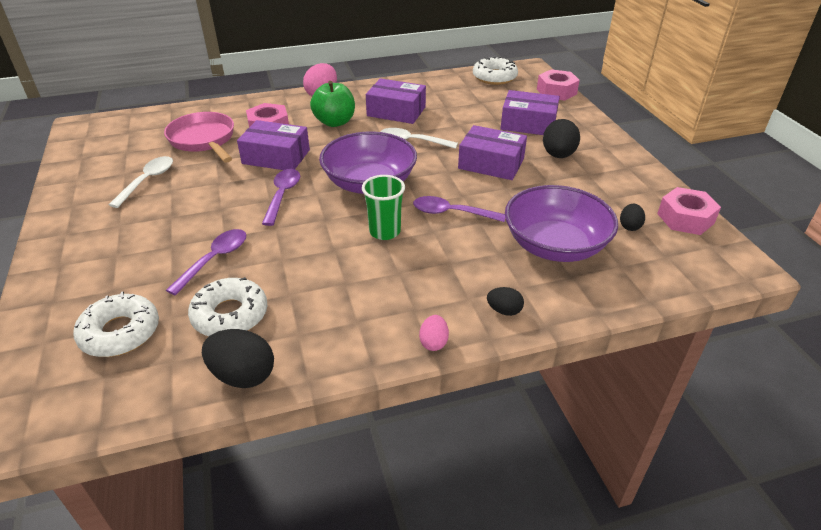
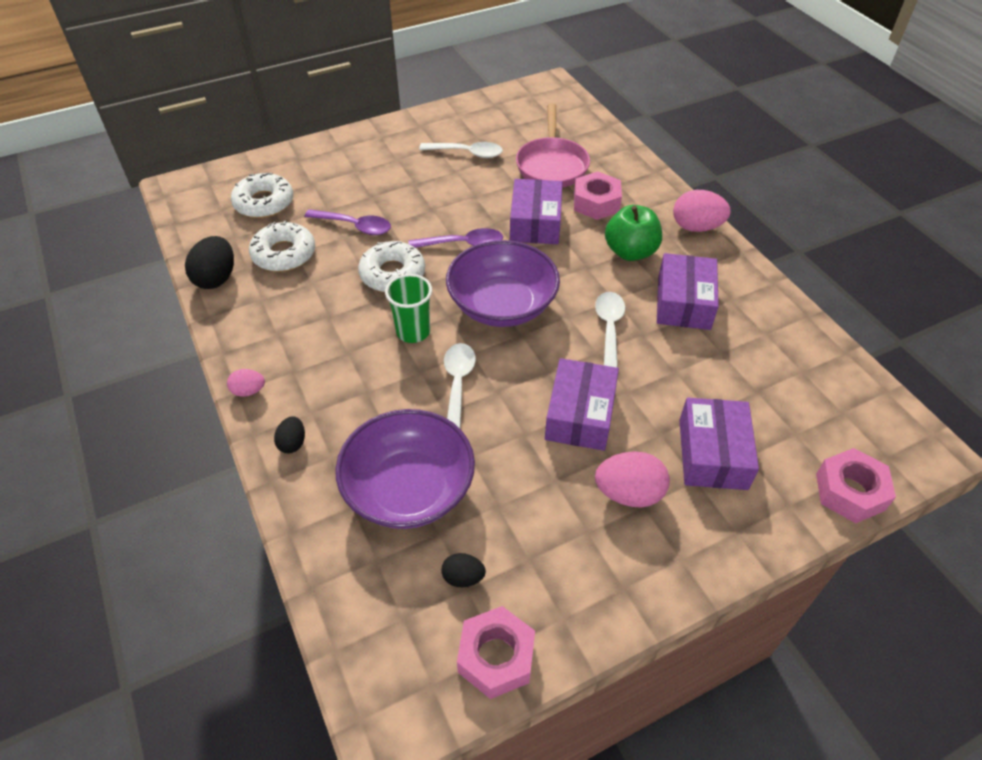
camera: 80 degrees right, 10 degrees up
pink pan [164,112,234,163] -> pink pan turned 135 degrees clockwise [516,103,590,187]
purple spoon [413,196,505,222] -> white spoon [444,343,476,428]
white donut [473,56,518,85] -> white donut moved to [358,241,425,292]
black egg [543,119,580,158] -> pink egg [595,451,670,508]

